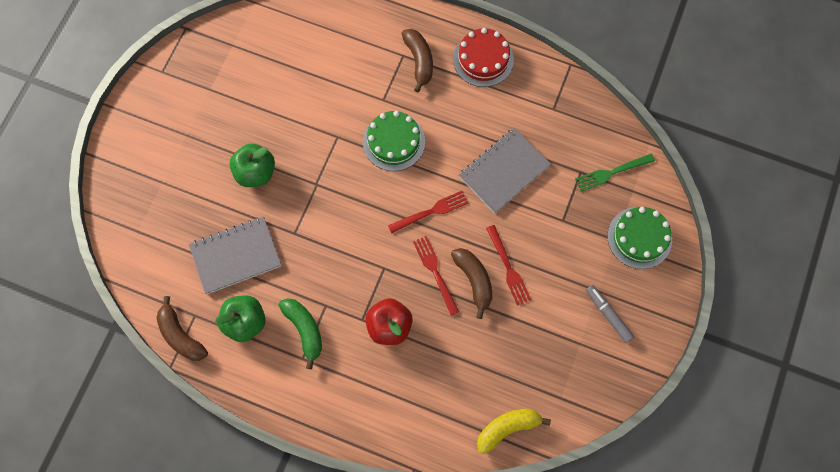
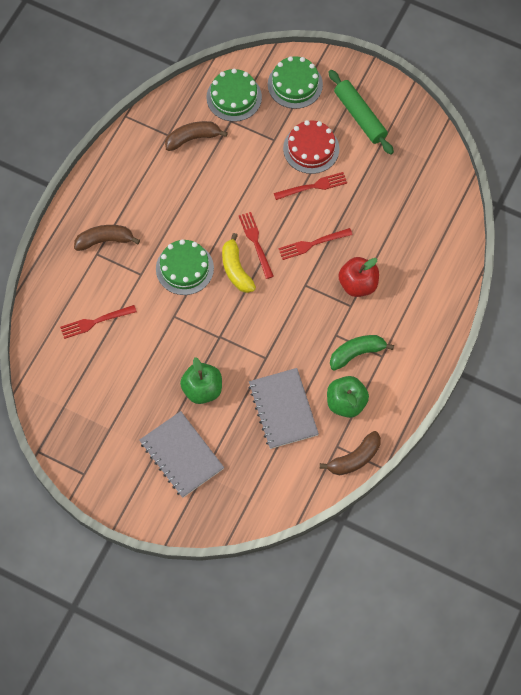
camera: 85 degrees left, 5 degrees down
brown banana [451,248,492,319] -> brown banana moved to [165,121,228,151]
red cake [453,28,514,87] -> red cake moved to [283,120,339,174]
grey notebook [459,128,551,214] -> grey notebook moved to [139,411,224,498]
yellow banana [477,409,551,454] -> yellow banana moved to [222,233,256,293]
green fork [575,154,655,192] -> green cake [206,69,262,122]
grey marker [586,285,634,343] -> green rolling pin [329,70,394,155]
none -> red fork [60,305,137,339]

